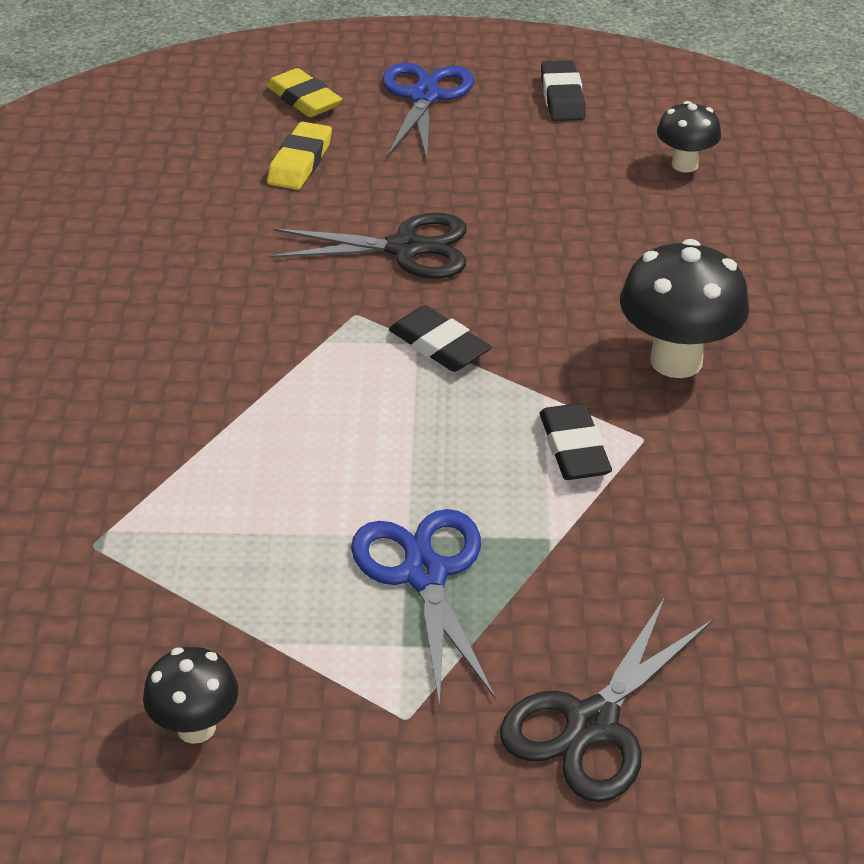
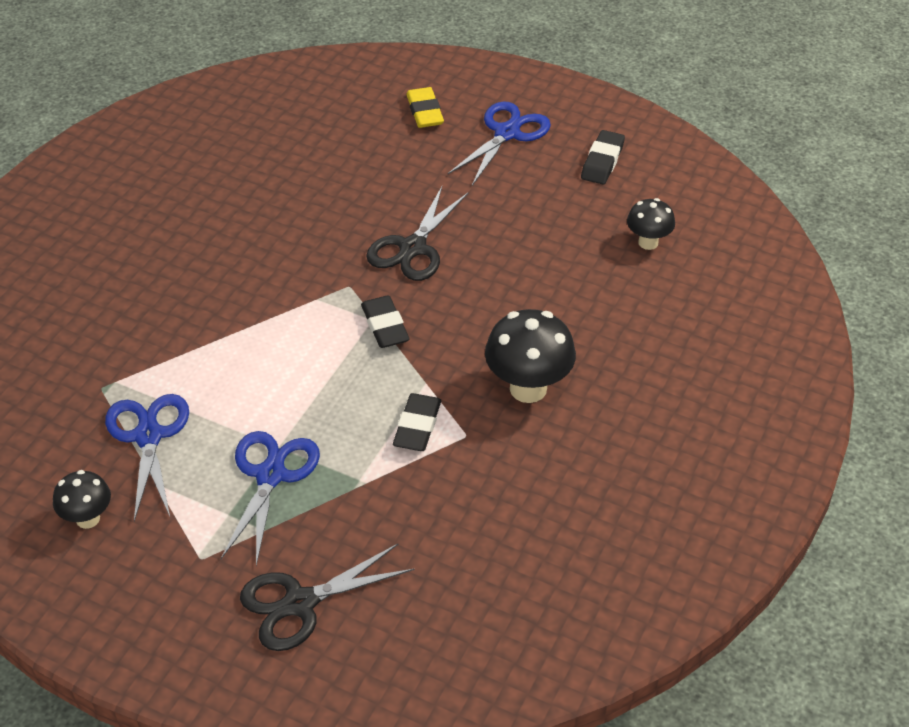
camera: 25 degrees right, 5 degrees up
yellow eraser [267,122,332,190] -> none
black scissors [269,213,467,278] -> black scissors turned 90 degrees clockwise [366,187,468,281]
none -> blue scissors [105,394,189,521]

